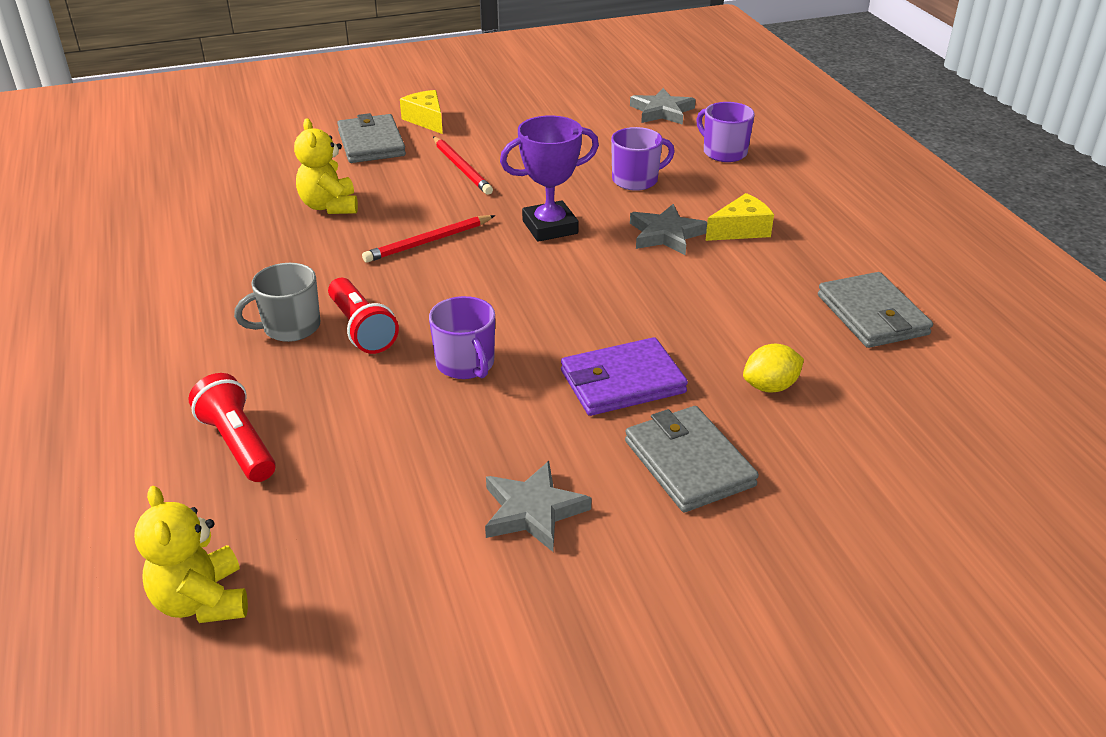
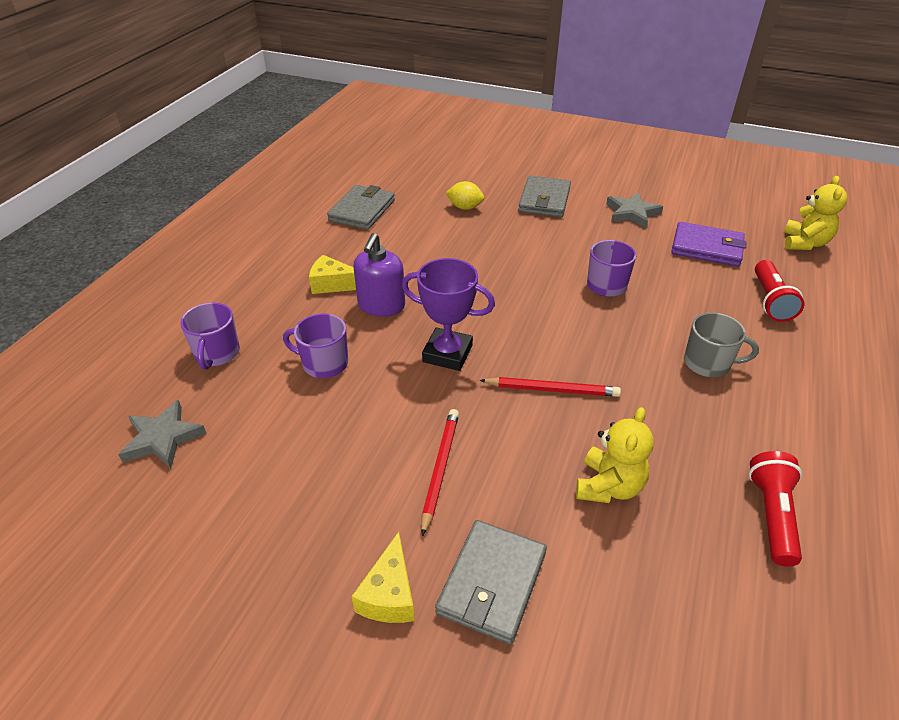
camera: 140 degrees left, 5 degrees up
red flashlight [328,278,399,354] -> red flashlight moved to [749,451,802,567]
purple wallet [561,337,688,416] -> purple wallet moved to [671,222,747,267]
grey star [630,204,707,255] -> purple soap dispenser [353,233,405,317]

